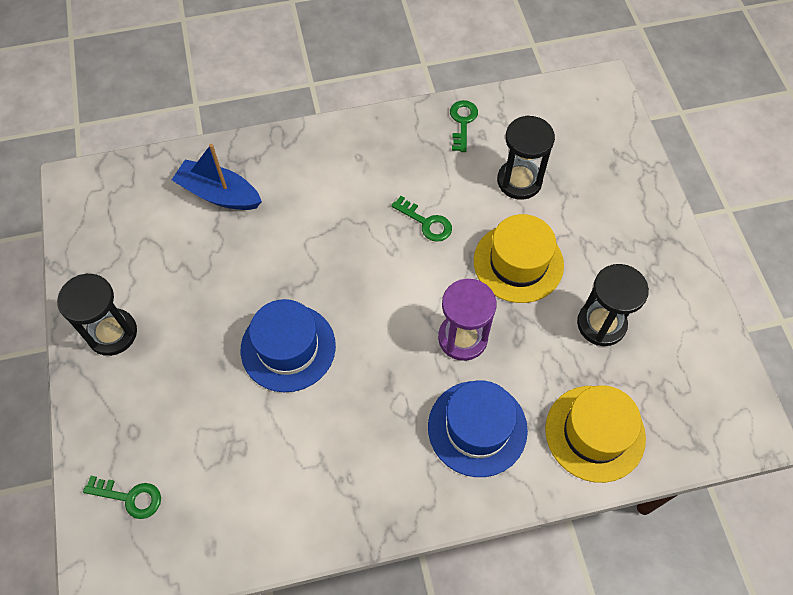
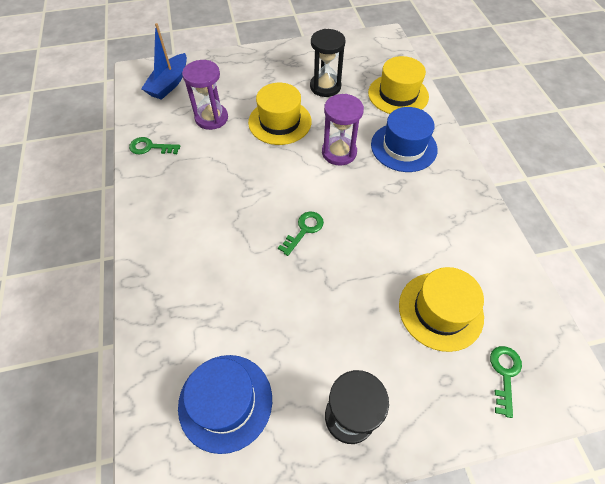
camera: 90 degrees left, 5 degrees down
blue boat [172,144,262,210] -> blue boat moved to [141,23,187,100]
blue hat [241,299,336,392] -> blue hat moved to [178,355,272,454]
green key [391,196,452,242] -> green key moved to [278,212,324,256]
black hourglass [497,115,555,200] -> purple hourglass [182,60,228,130]
none -> yellow hat [399,267,484,352]

